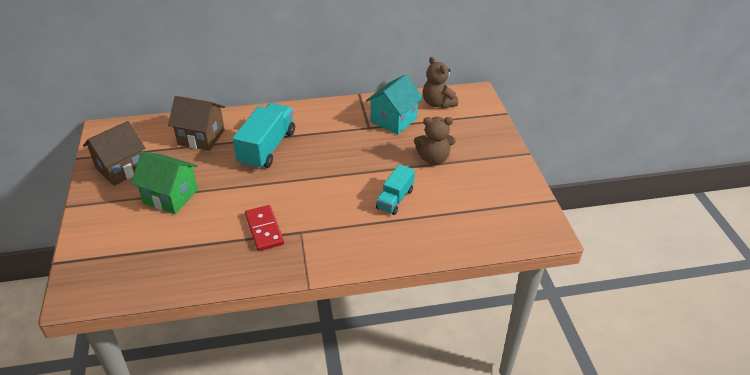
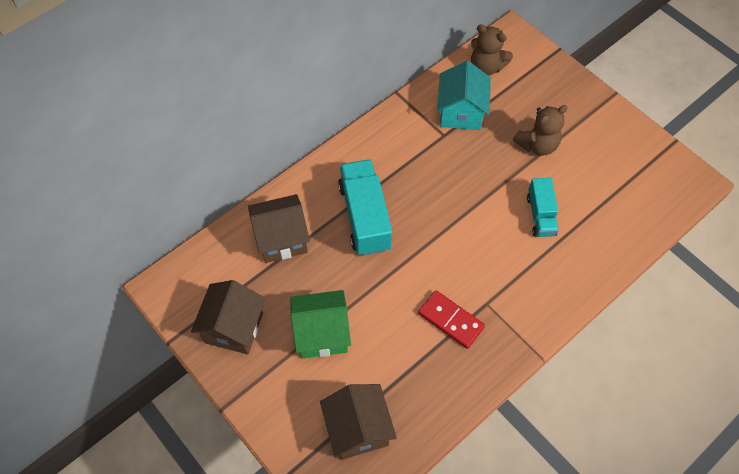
camera: 30 degrees left, 20 degrees up
none -> brown house [320,384,397,460]

